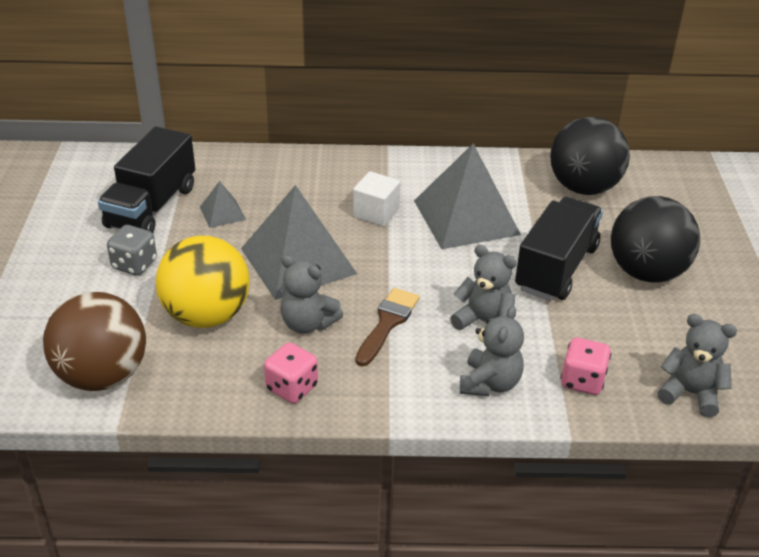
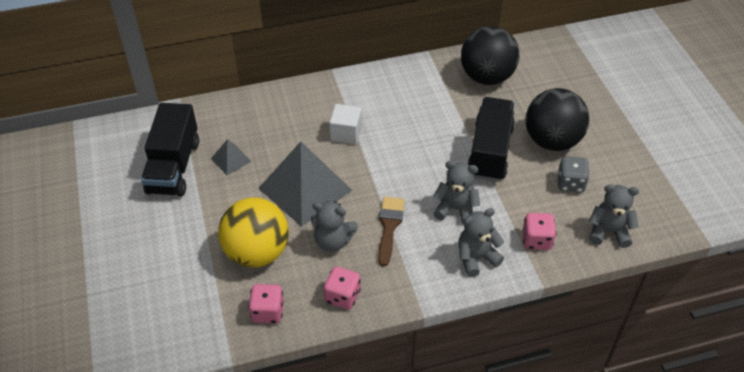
camera: 15 degrees left, 10 degrees up
brown ball [43,292,146,391] -> none
grey dice [107,225,157,276] -> grey dice moved to [557,156,590,193]
grey pyramid [414,143,521,249] -> none
grey teddy bear [460,305,524,396] -> grey teddy bear turned 120 degrees counterclockwise [459,208,504,277]
none -> pink dice [248,284,284,324]

